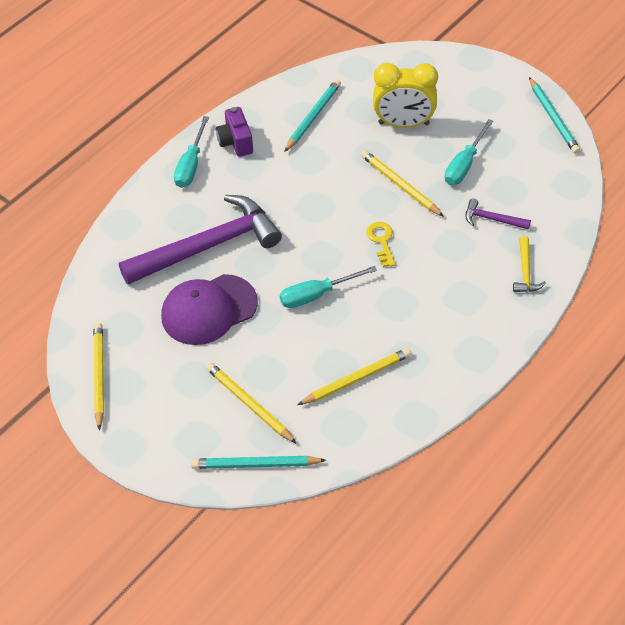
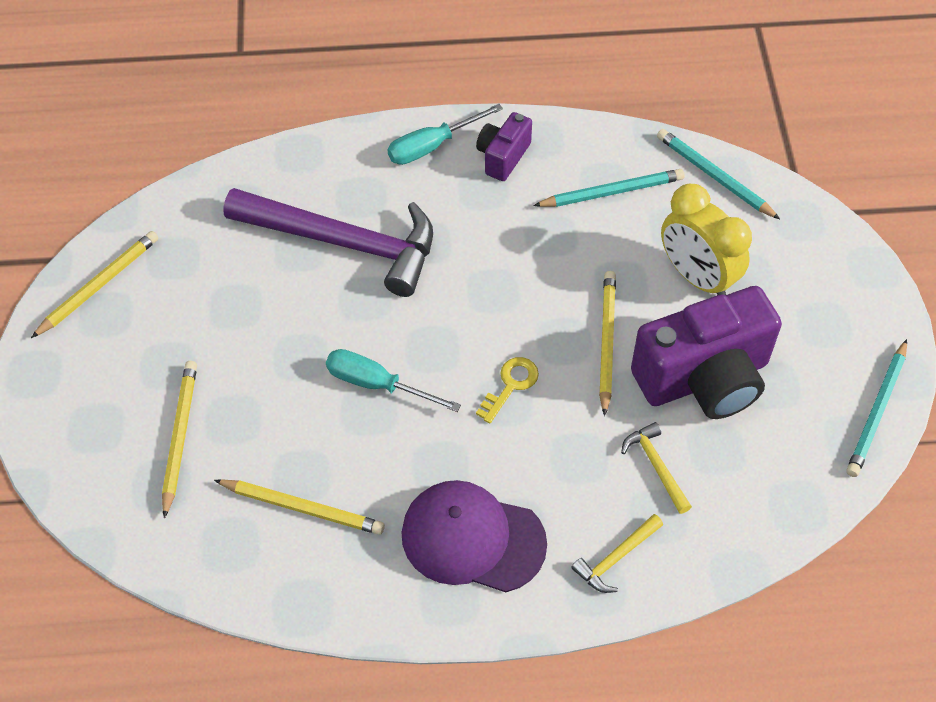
camera: 45 degrees right, 5 degrees up
purple cap [161,274,258,345] -> purple cap moved to [401,480,547,592]
turquoise pencil [191,456,326,469] -> turquoise pencil moved to [657,129,780,219]
turquoise screwdriver [445,119,493,185] -> purple camera [631,286,782,419]
purple hammer [465,199,531,230] -> yellow hammer [621,422,692,514]

